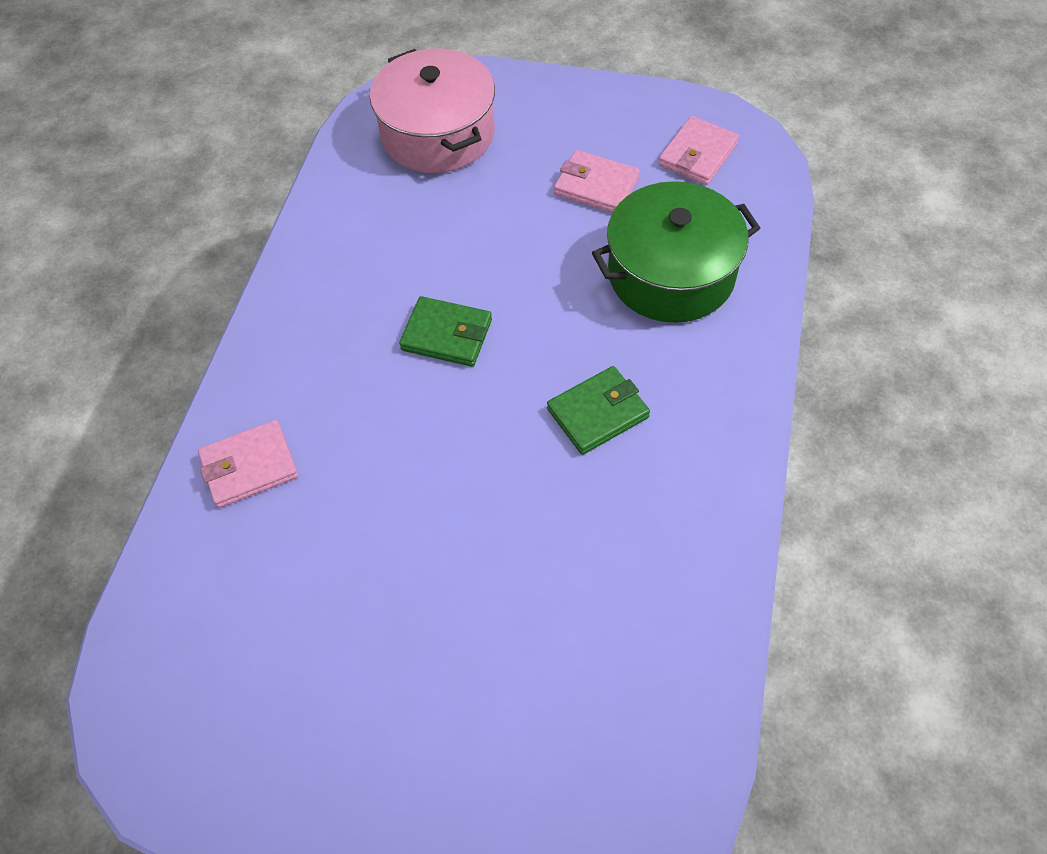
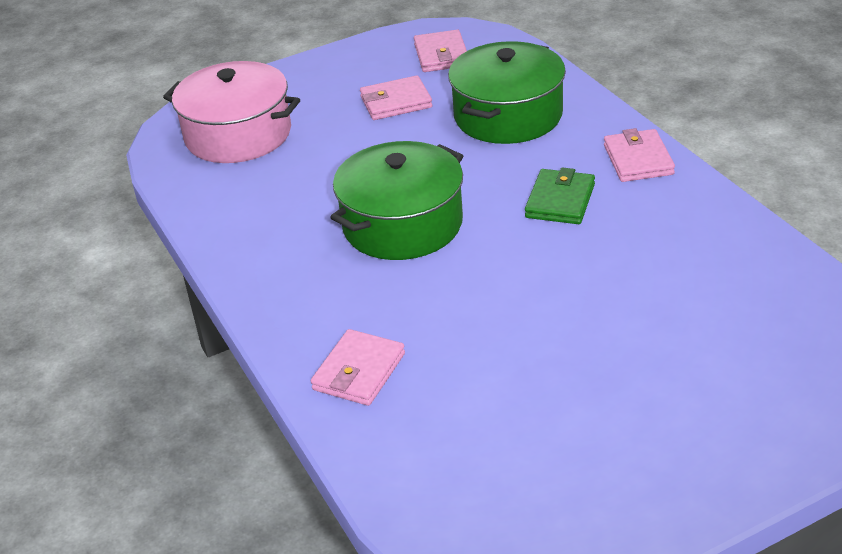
camera: 40 degrees left, 20 degrees down
green wallet [399,296,492,367] -> green pot [330,141,463,260]
none -> pink wallet [604,128,675,182]

